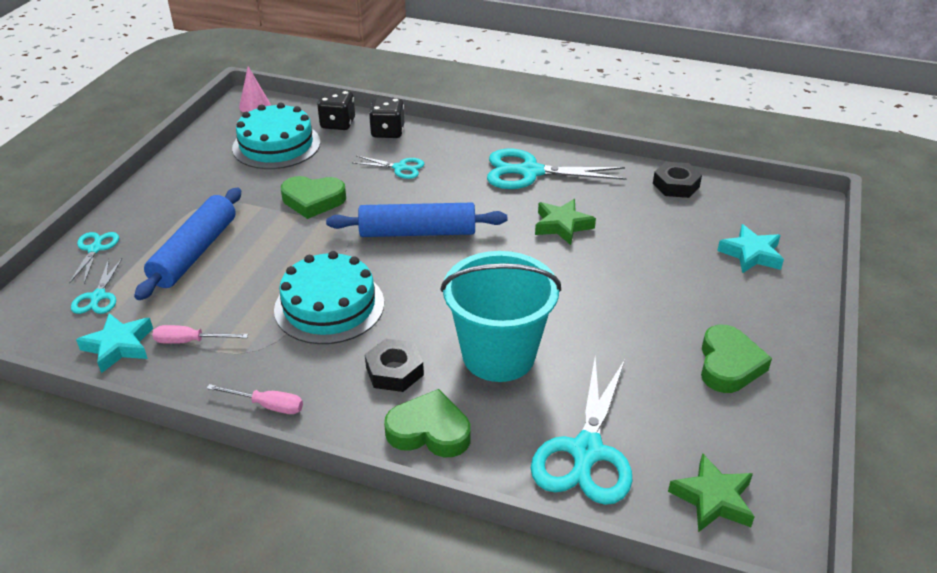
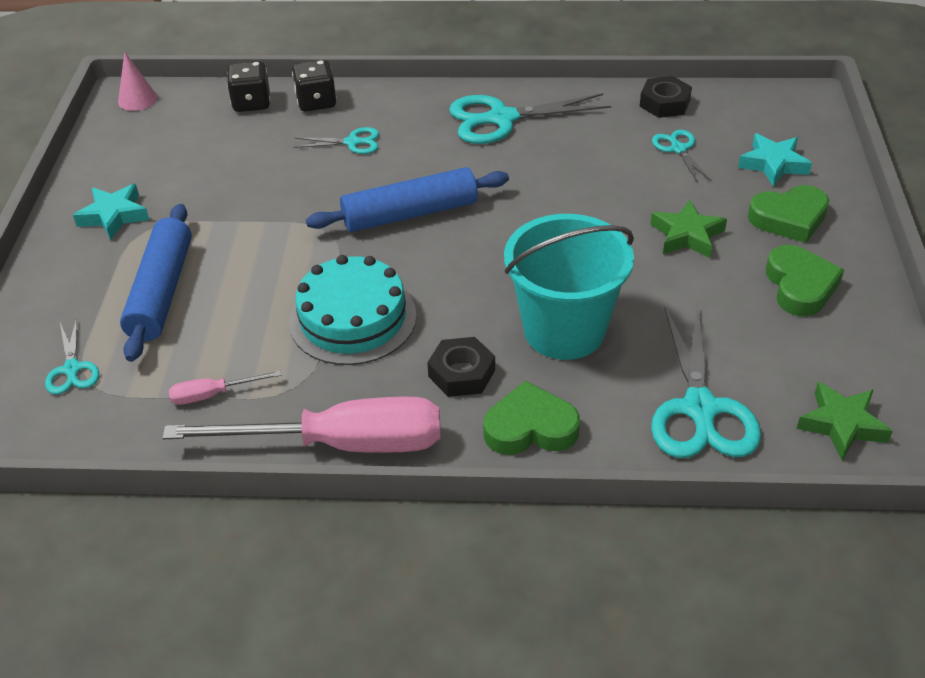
camera: 15 degrees left, 5 degrees up
turquoise scissors [69,232,119,284] -> turquoise scissors moved to [652,130,712,183]
turquoise star [76,313,153,373] -> turquoise star moved to [73,184,149,240]
pink screwdriver [207,384,303,414] -> pink screwdriver [162,397,441,453], size x2.35
turquoise cake [232,102,320,169] -> none
green heart [281,176,346,219] -> green heart moved to [748,185,829,243]
green star [535,199,596,245] -> green star moved to [650,200,727,258]

